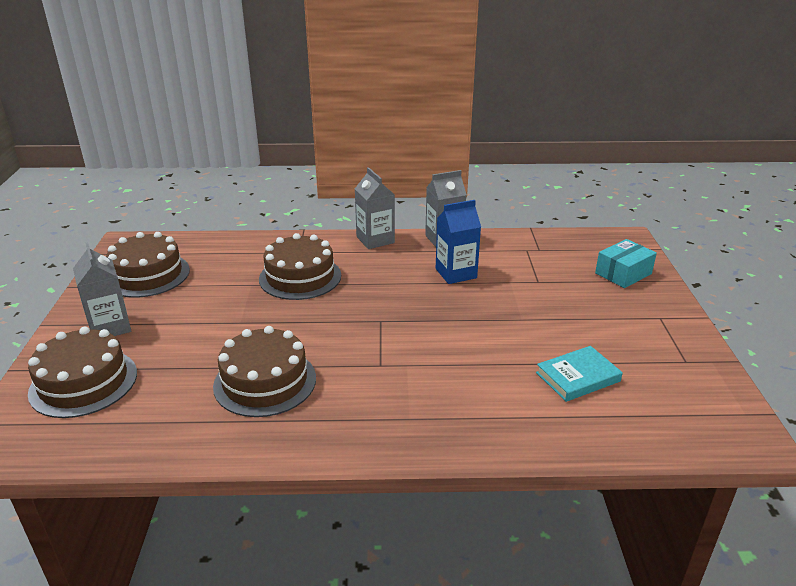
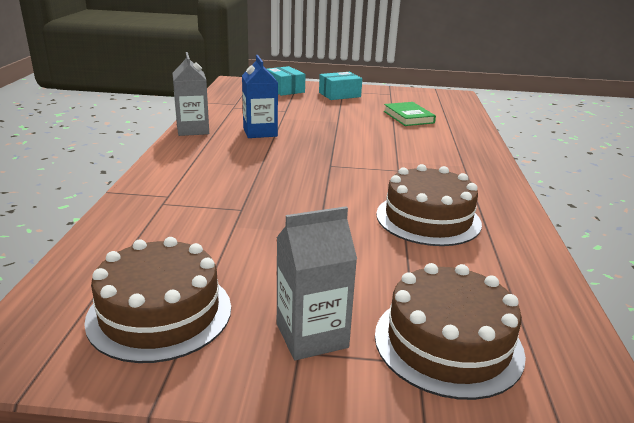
camera: 85 degrees left, 5 degrees down
brown cake [259,233,341,300] -> none
grey carton [355,167,395,249] -> none
turquoise book [536,346,623,402] -> green book [384,102,436,126]
none -> turquoise box [319,72,362,100]

